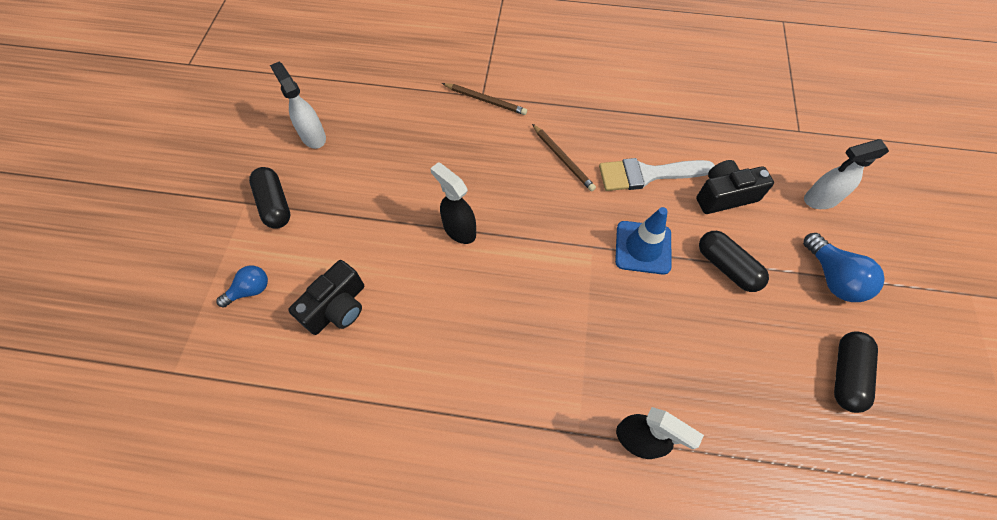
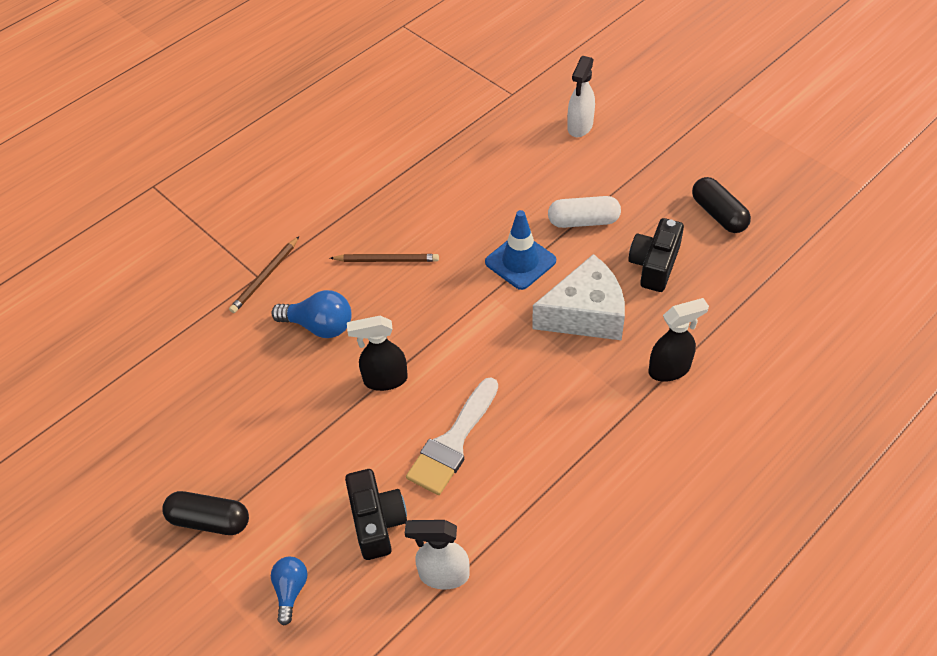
camera: 50 degrees left, 10 degrees down
white spray bottle [270,62,326,149] -> white spray bottle moved to [405,520,470,589]
brown pencil [442,83,527,115] -> brown pencil turned 150 degrees clockwise [229,237,299,313]
white brush [599,158,715,191] -> white brush moved to [406,377,498,495]
black camera [696,160,774,214] -> black camera moved to [628,218,684,292]
black capsule [699,231,769,292] -> white capsule [548,196,621,228]
blue light bulb [803,233,885,302] -> blue light bulb moved to [271,290,352,338]
none -> white cheese [532,254,625,340]

